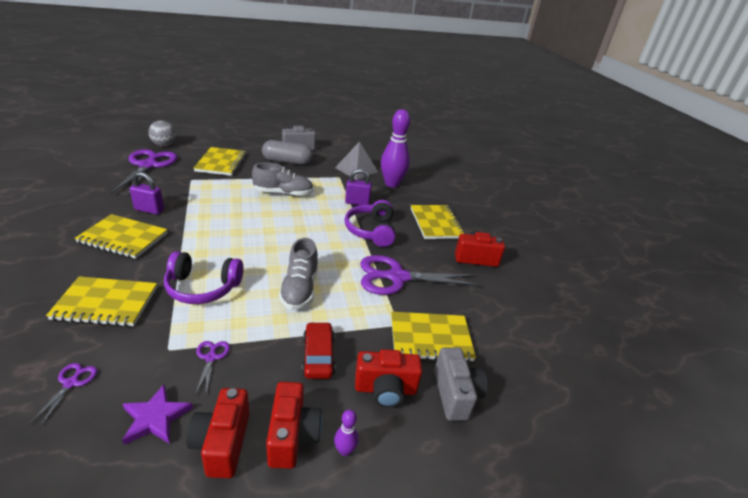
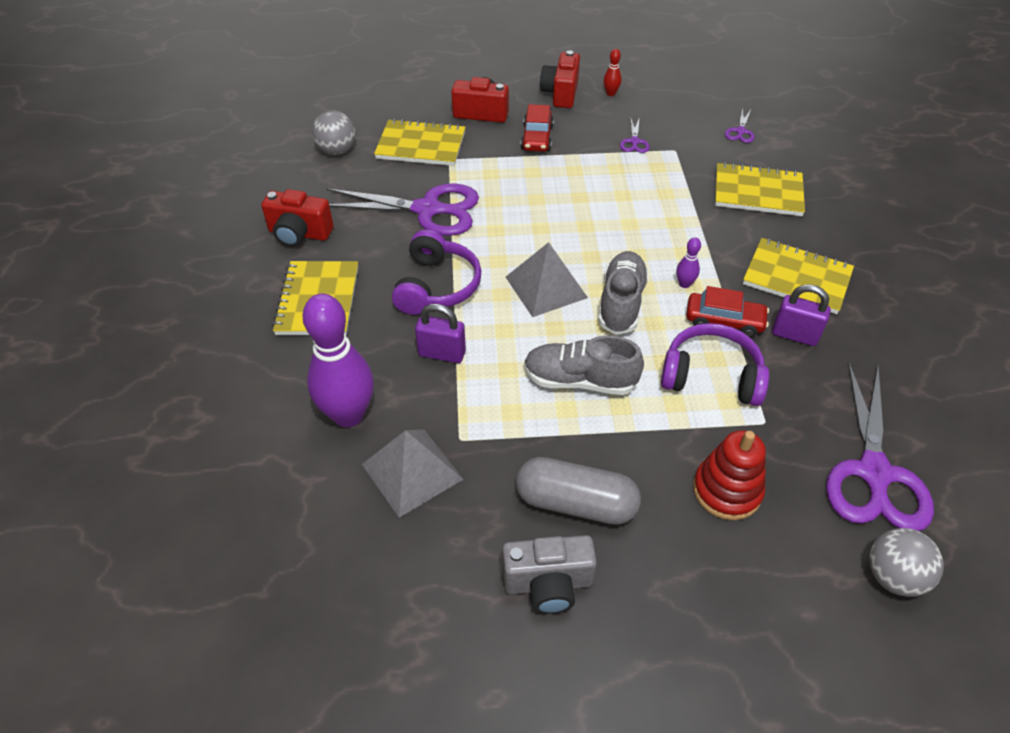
camera: 165 degrees left, 15 degrees up
purple star [122,384,193,445] -> none
purple headphones [164,251,244,304] -> purple headphones moved to [661,323,769,406]
red camera [186,388,249,478] -> red bowling pin [603,49,622,96]
yellow notebook [194,147,246,176] -> red stacking toy [693,430,766,520]
grey shoe [279,238,318,310] -> grey shoe moved to [598,251,649,335]
purple bowling pin [334,409,359,456] -> purple bowling pin moved to [676,237,701,288]
grey camera [434,348,488,421] -> none
none -> grey ball [312,111,356,155]
none -> grey pyramid [506,242,588,317]
none -> red car [686,286,769,337]

